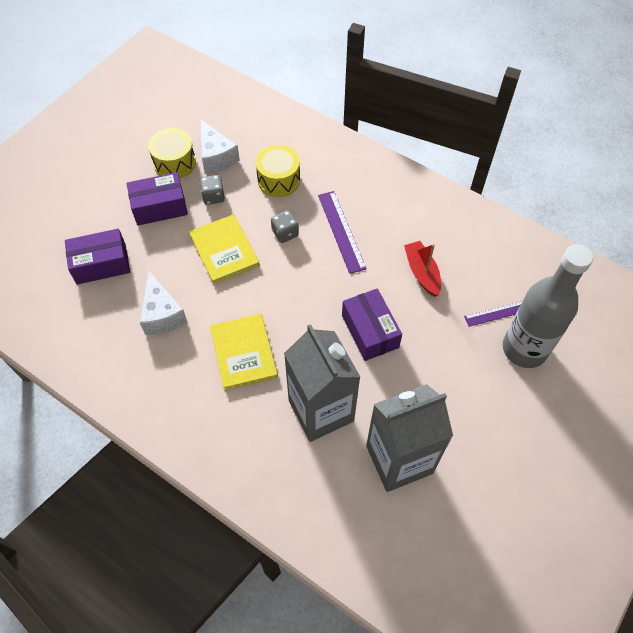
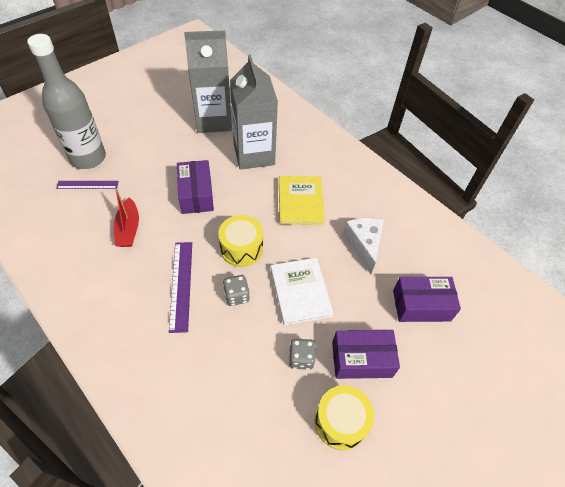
camera: 170 degrees left, 5 degrees down
yellow book [189,214,260,284] -> white book [270,258,334,326]
white cheese [200,119,240,174] -> none
yellow drum [256,145,300,197] -> yellow drum moved to [218,215,263,267]

